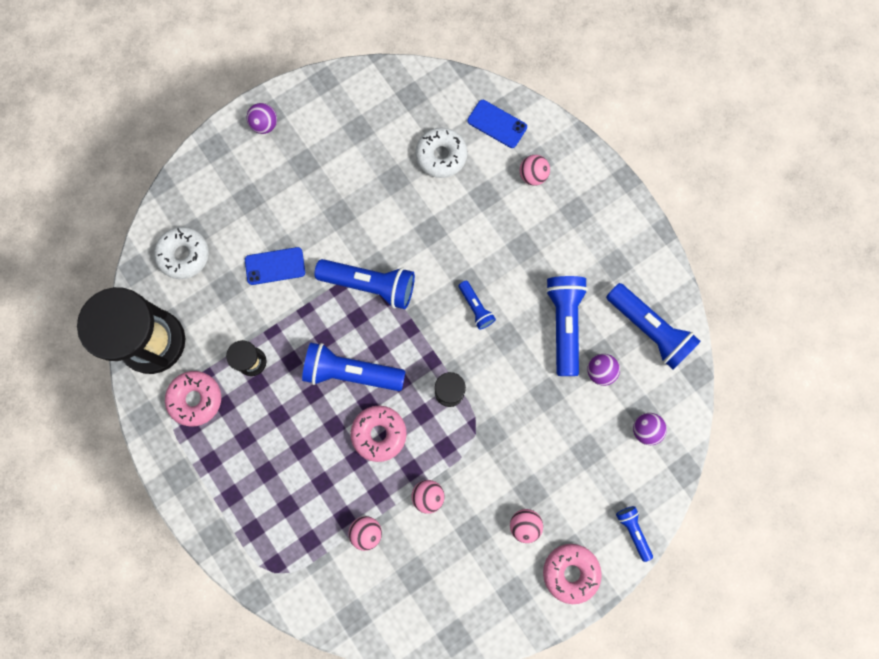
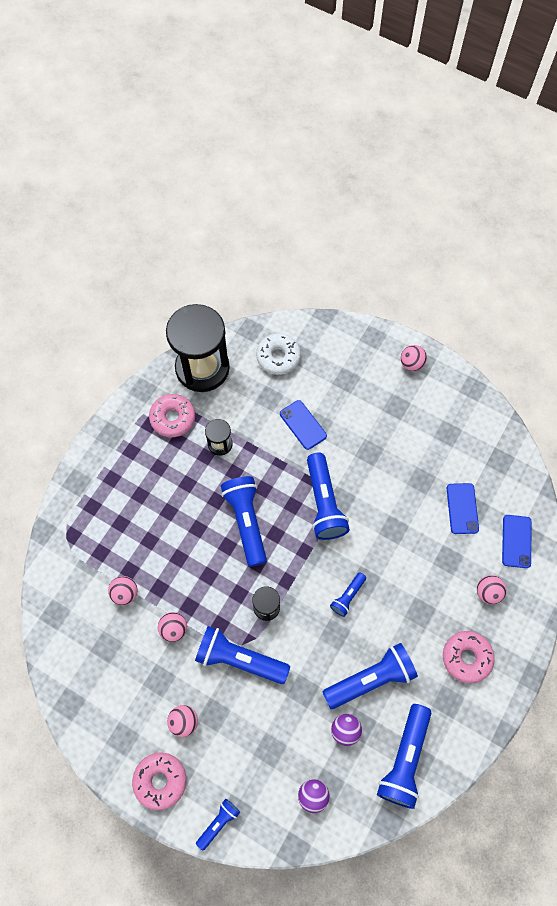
camera: 65 degrees right, 10 degrees down
purple ball [247,103,277,134] -> pink ball [401,345,427,371]
pink donut [350,406,407,462] -> pink donut moved to [443,631,495,683]
white donut [415,127,467,178] -> blue phone [447,483,479,534]
none -> blue flashlight [195,626,290,684]

